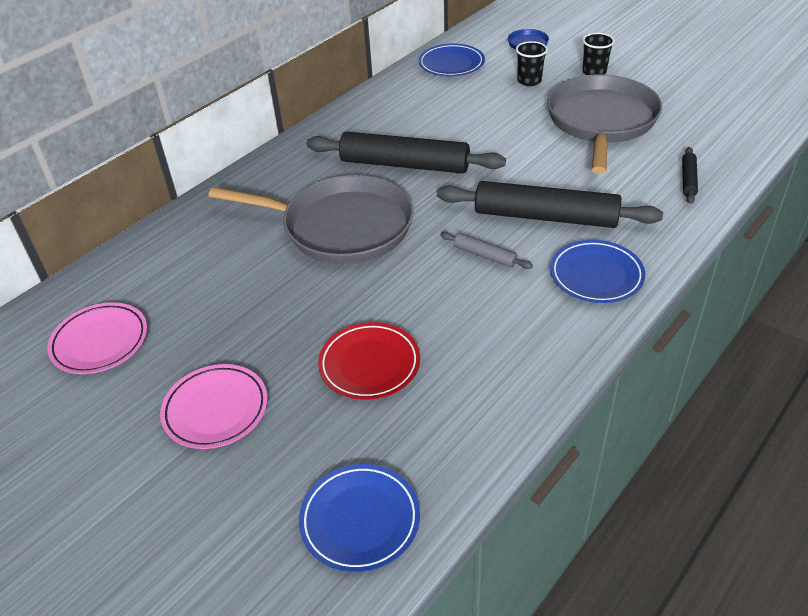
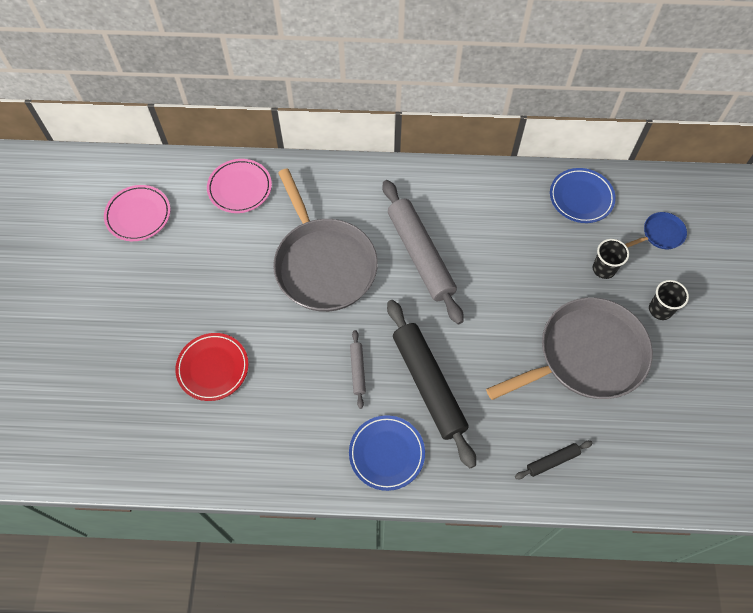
camera: 50 degrees right, 20 degrees up
pink plate [160,364,268,449] -> pink plate moved to [207,159,272,213]
blue plate [299,464,420,572] -> none
black rolling pin [307,131,506,174] -> grey rolling pin [383,180,464,324]

